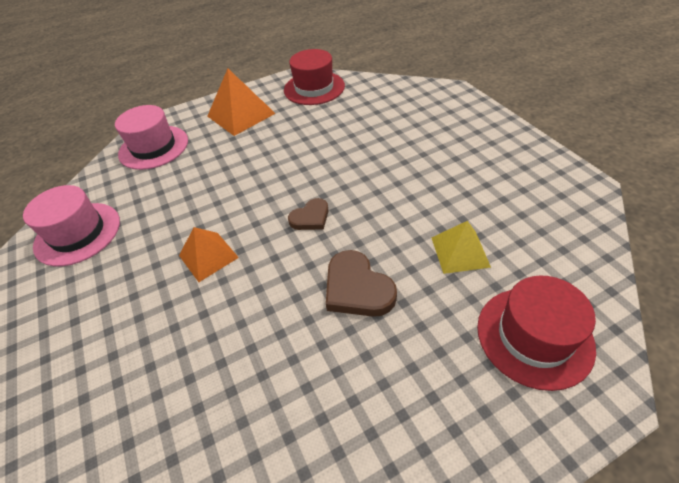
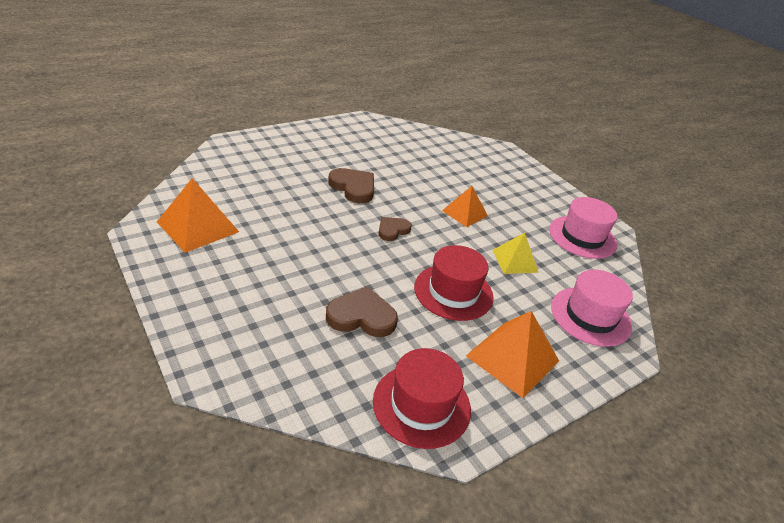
camera: 165 degrees right, 10 degrees down
yellow pyramid [431,221,491,274] -> yellow pyramid moved to [493,233,539,274]
red hat [477,275,596,391] -> red hat moved to [414,245,494,321]
none -> orange pyramid [157,178,239,253]
none -> brown heart [326,286,398,337]

